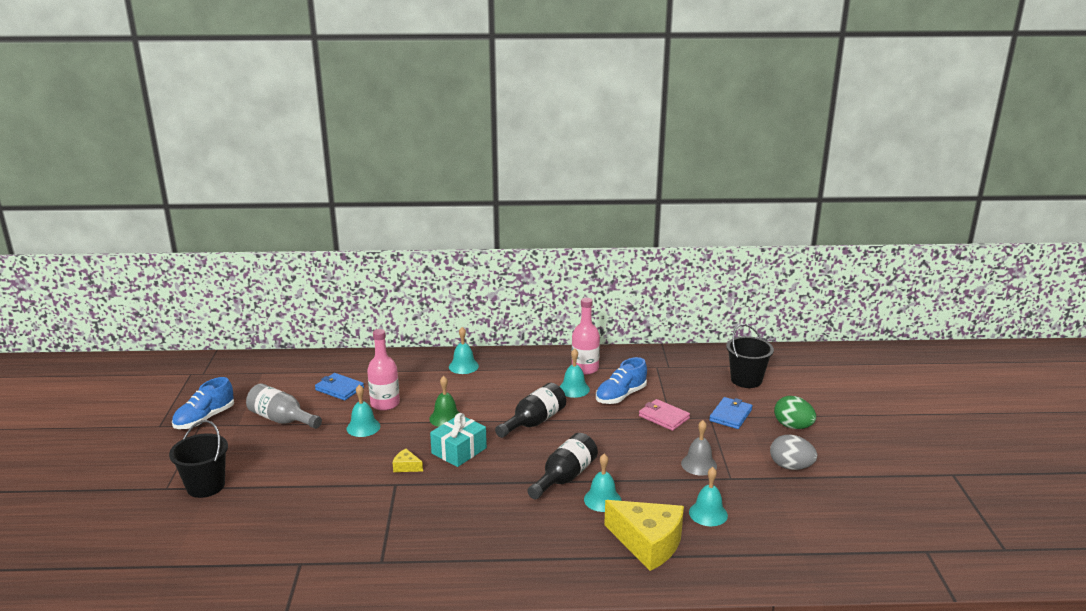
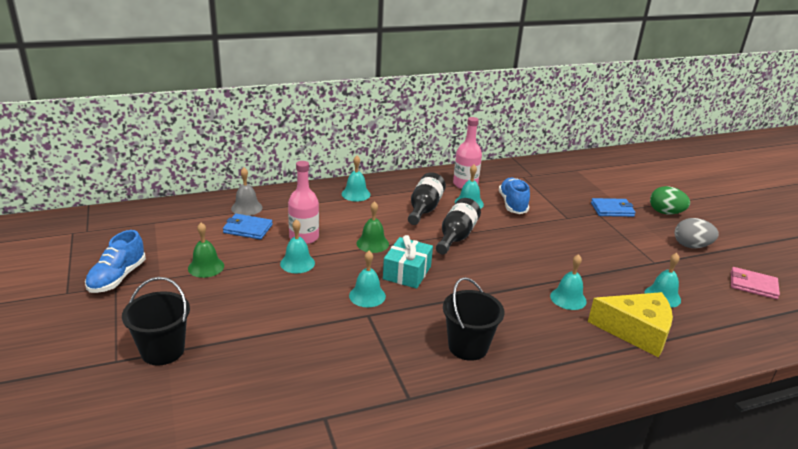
camera: 20 degrees left, 5 degrees up
grey bottle [246,383,322,429] -> green bell [188,223,224,278]
yellow cheese [392,449,423,472] -> turquoise bell [349,251,386,307]
black bottle [527,433,598,499] -> black bottle moved to [408,172,446,225]
blue shoe [596,357,647,404] -> blue shoe turned 150 degrees clockwise [499,178,530,214]
pink wallet [639,399,690,431] -> pink wallet moved to [731,267,780,299]
grey bell [681,420,717,476] -> grey bell moved to [231,168,262,216]
blue wallet [709,397,753,429] -> blue wallet turned 75 degrees clockwise [591,198,636,217]
black bucket [726,324,774,388] -> black bucket moved to [443,277,504,361]

